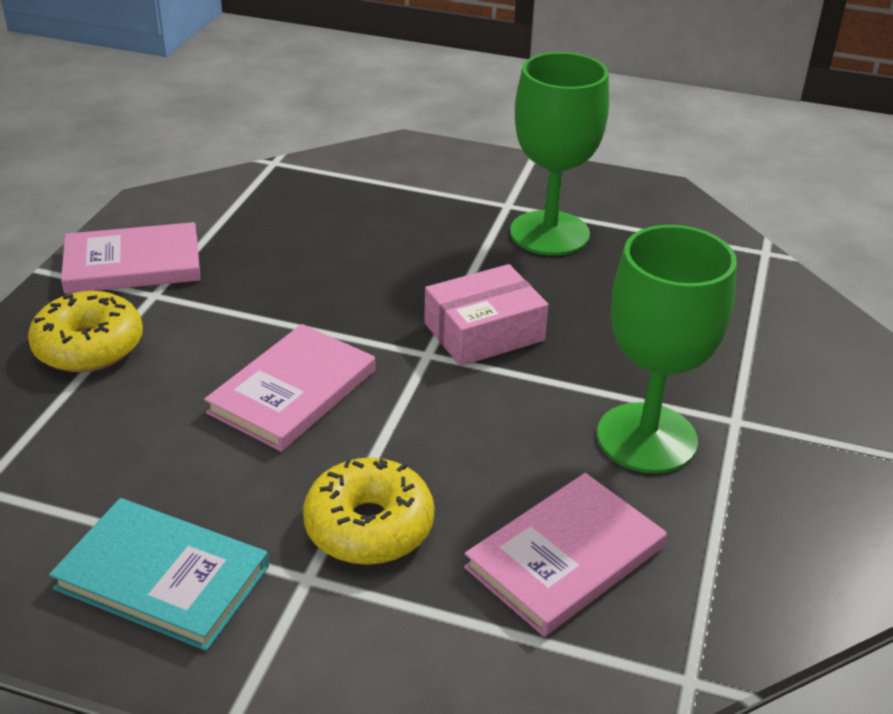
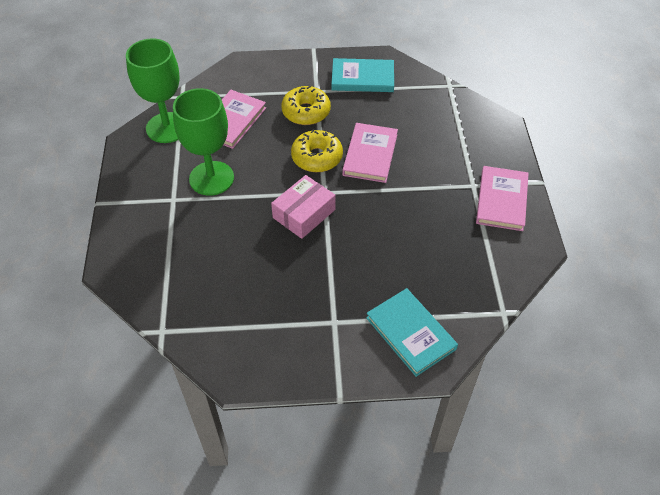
camera: 160 degrees right, 15 degrees up
yellow donut [28,291,143,372] -> yellow donut moved to [291,130,343,172]
pink book [61,222,200,294] -> pink book turned 45 degrees counterclockwise [476,166,529,231]
green goblet [510,52,609,256] -> green goblet moved to [126,38,179,143]
none -> turquoise book [366,288,458,377]

